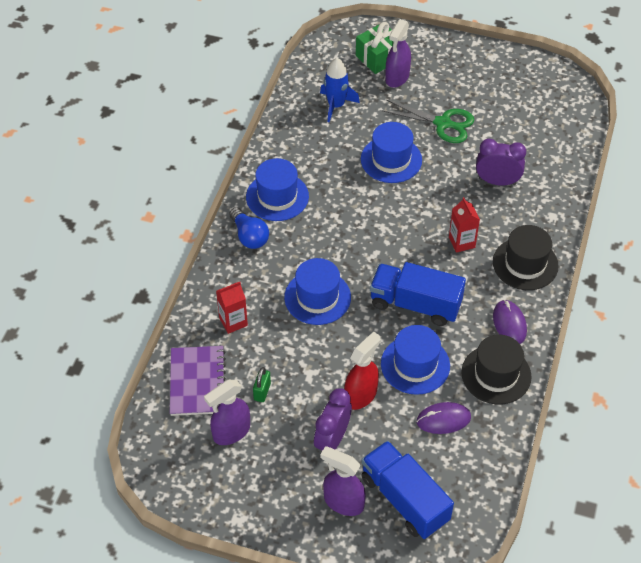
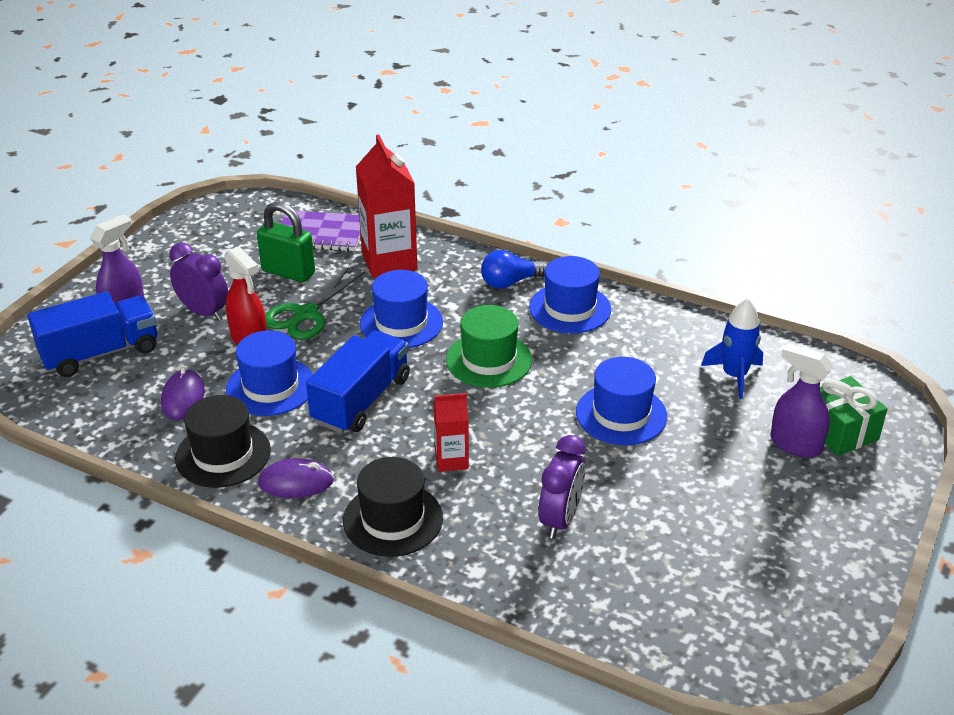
camera: 100 degrees right, 15 degrees down
purple spray bottle [204,380,250,445] -> none
red carton [216,282,248,334] -> red carton [356,134,417,278], size x1.85
green padlock [253,367,271,402] -> green padlock [257,202,315,282], size x1.88
green scissors [381,99,474,143] -> green scissors moved to [265,267,365,340]
none -> green hat [446,305,532,388]

